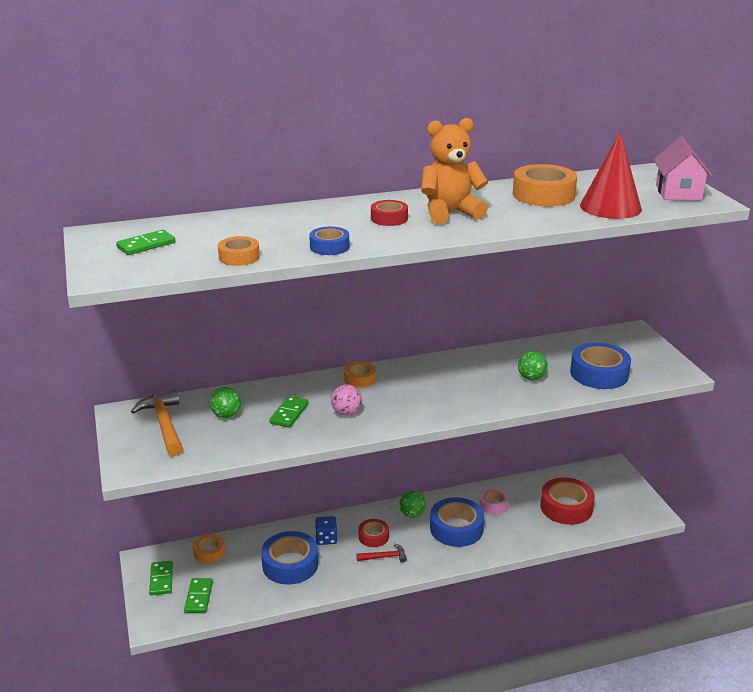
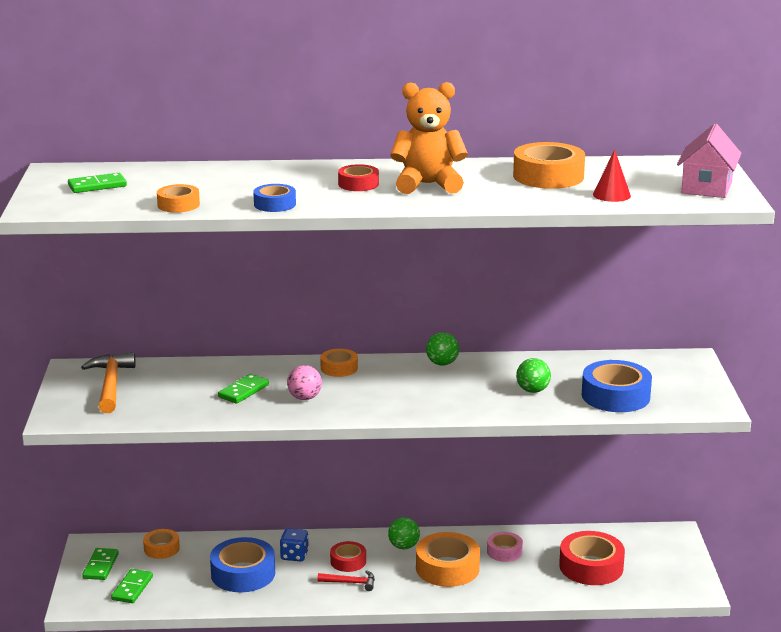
camera: 15 degrees right, 5 degrees down
green ball [209,387,241,418] -> green ball moved to [426,332,459,366]
blue tape [430,497,484,547] -> orange tape [416,532,480,587]
red cone [580,131,642,219] -> red cone [593,150,631,202], size x0.54

